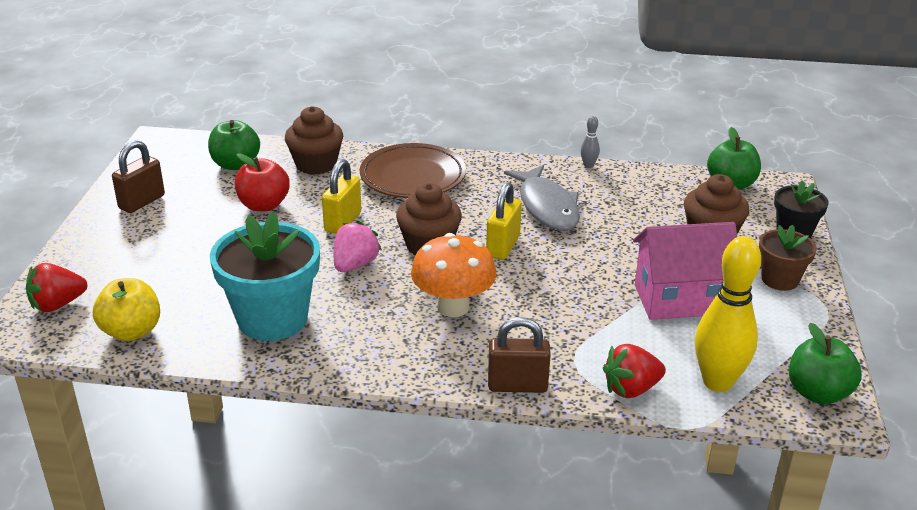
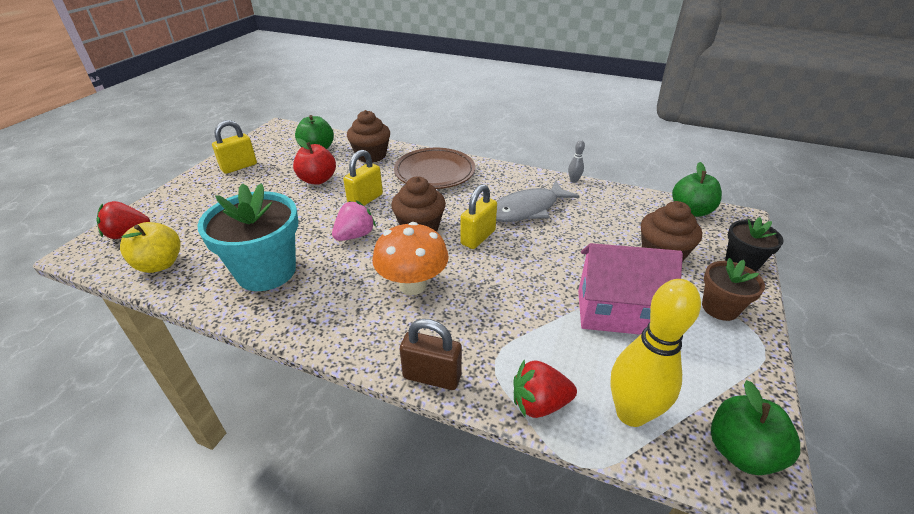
camera: 15 degrees right, 5 degrees up
brown padlock [112,140,165,213] -> yellow padlock [212,120,257,174]
grey fish [504,165,580,231] -> grey fish turned 60 degrees clockwise [496,181,580,222]

